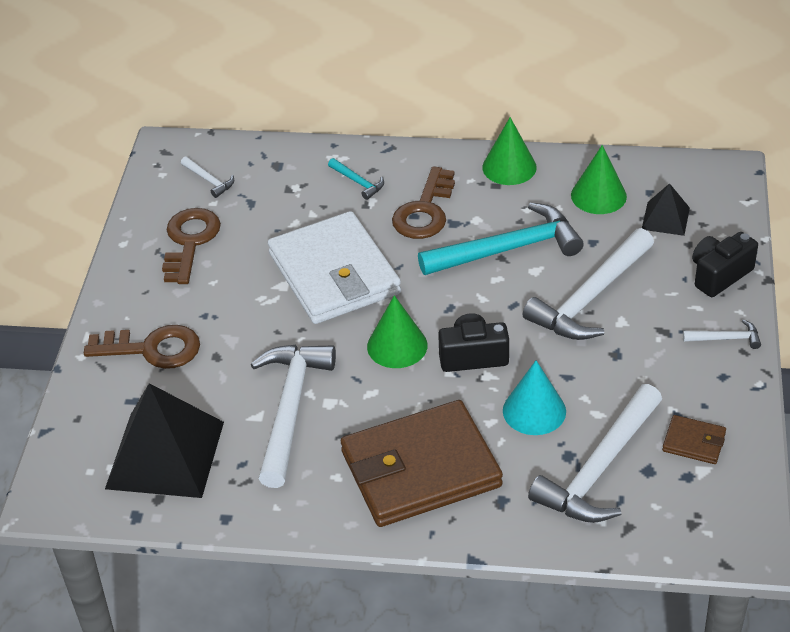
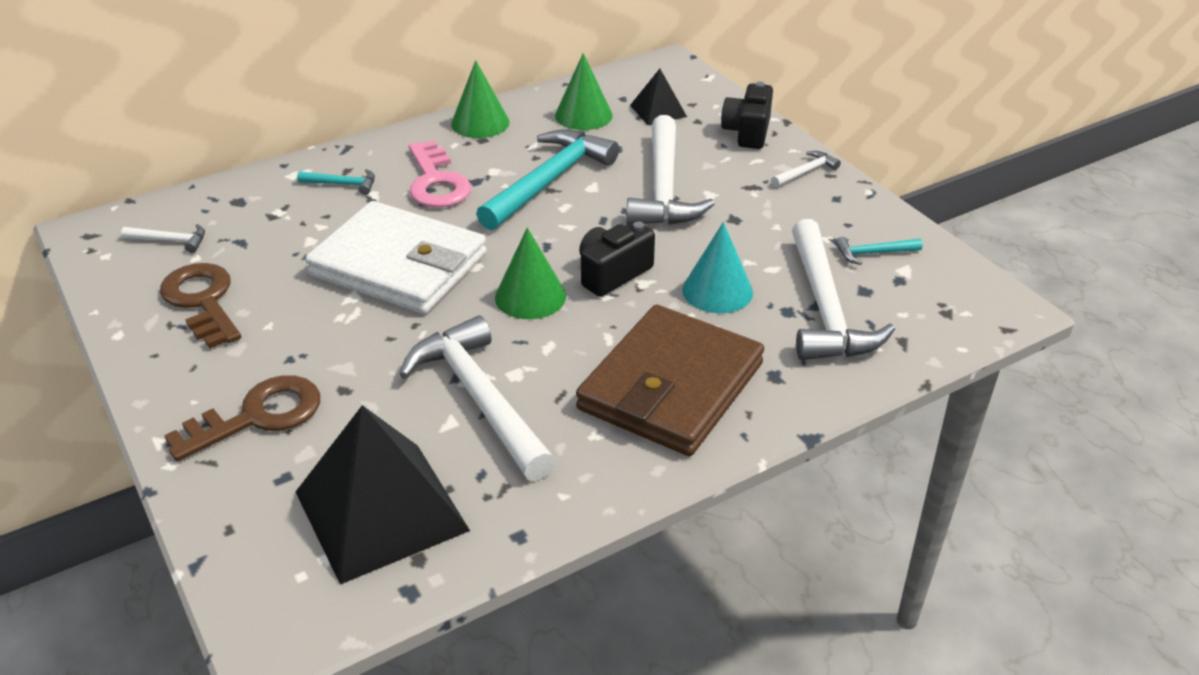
camera: 40 degrees left, 5 degrees down
brown key [392,166,455,239] -> pink key [409,140,471,208]
brown wallet [662,415,726,464] -> turquoise hammer [835,237,923,265]

